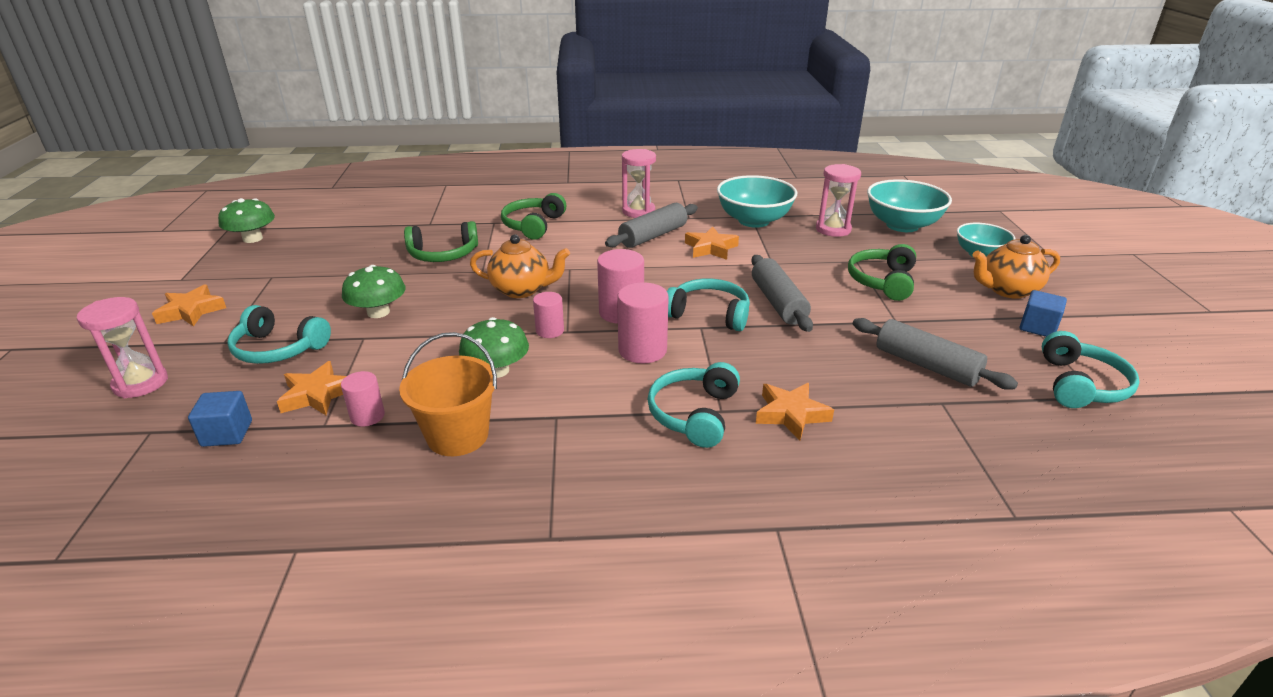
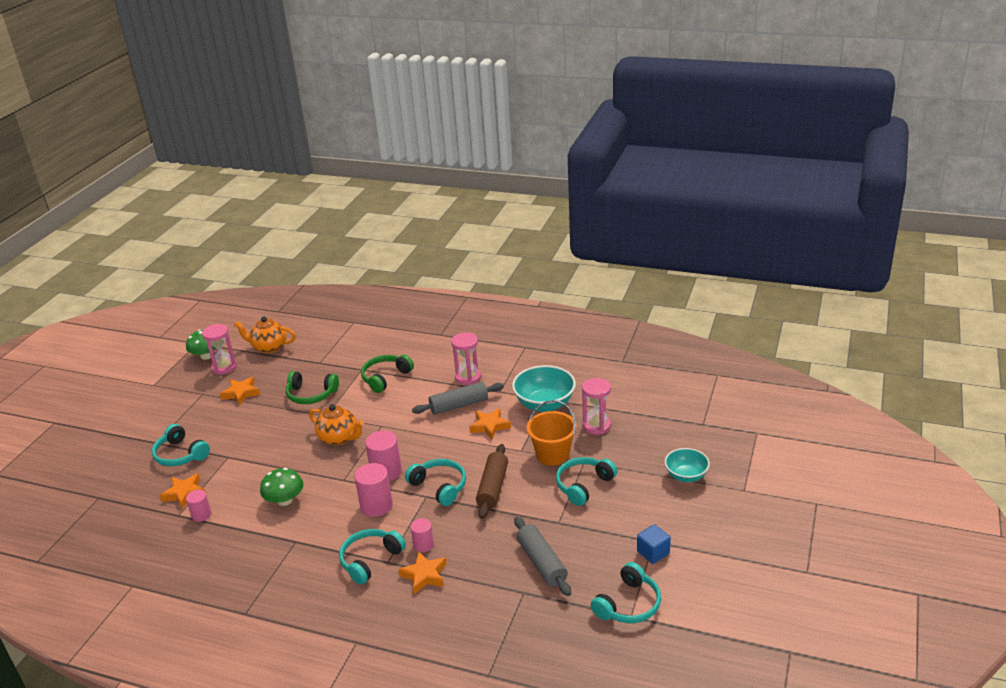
camera: 25 degrees right, 0 degrees up
pink hourglass [77,297,168,398] -> pink hourglass moved to [202,324,237,375]
orange star [152,284,226,327] -> orange star moved to [220,377,260,406]
blue cube [188,391,252,447] -> none
green mushroom [342,265,405,318] -> none
orange bucket [399,332,497,456] -> orange bucket moved to [527,400,577,466]
pink cylinder [533,292,564,338] -> pink cylinder moved to [411,518,434,552]
grey rolling pin [751,255,813,332] -> brown rolling pin [476,444,508,519]
green headphones [848,244,916,301] -> turquoise headphones [556,457,617,506]
turquoise bowl [867,179,952,232] -> none
orange teapot [973,235,1060,299] -> orange teapot moved to [234,316,296,353]

